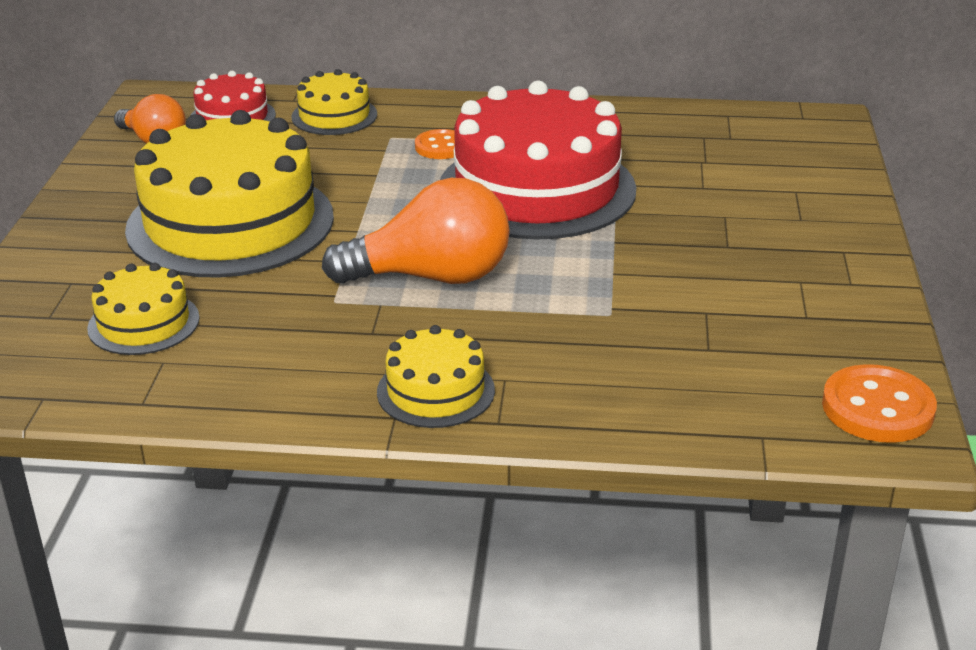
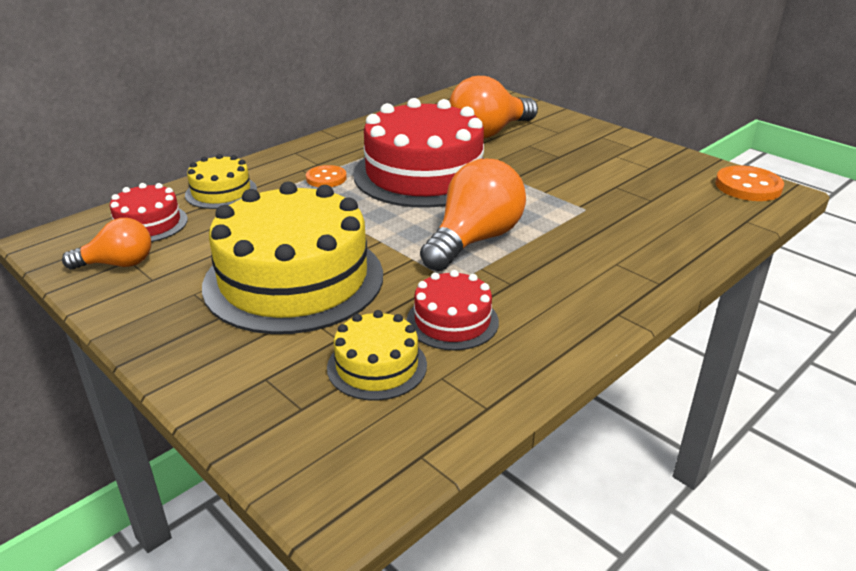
camera: 50 degrees left, 0 degrees up
yellow cake [377,325,495,428] -> none
none -> red cake [406,270,499,350]
none -> orange light bulb [449,76,538,139]

